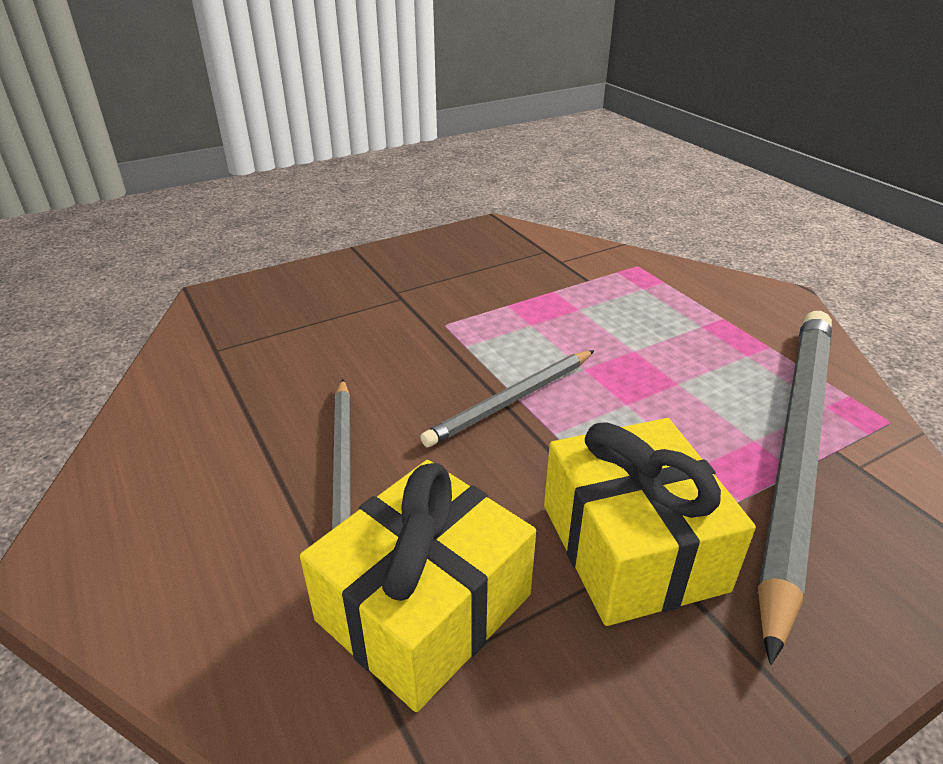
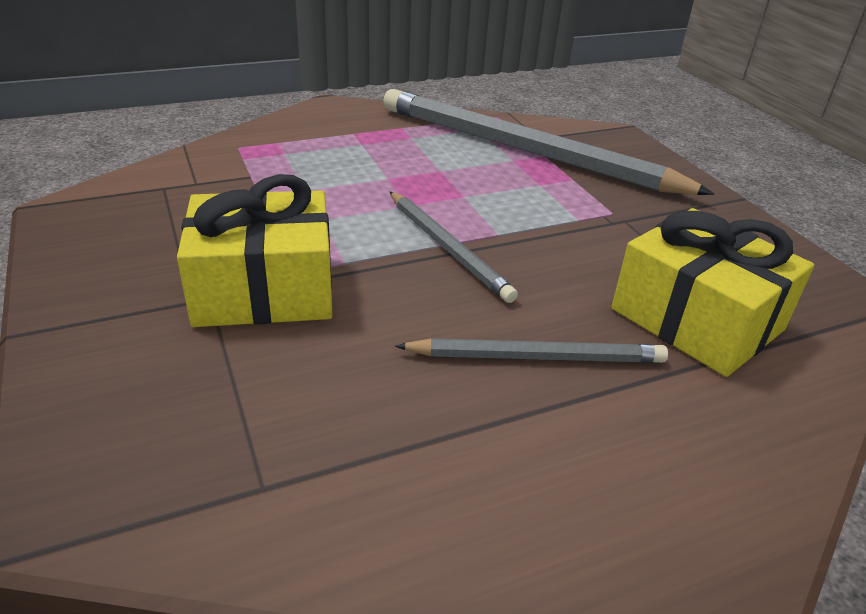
camera: 85 degrees left, 0 degrees up
yellow gift [544,418,756,626] -> yellow gift moved to [177,174,333,327]

